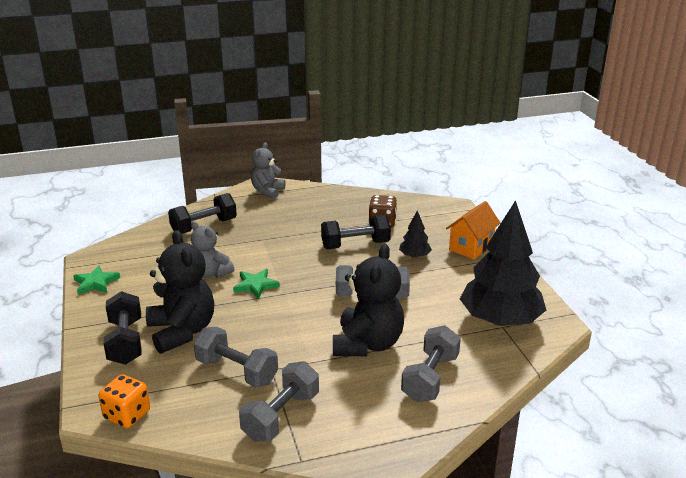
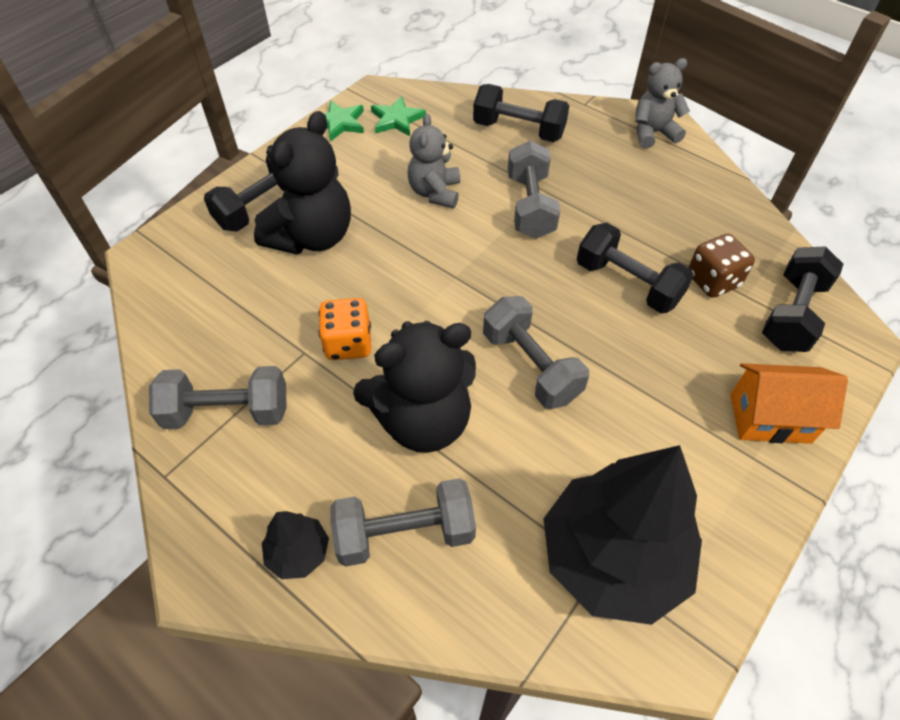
camera: 55 degrees right, 25 degrees up
orange dice [98,374,150,428] -> orange dice moved to [319,298,371,360]
grey dumbbell [193,327,278,387] -> grey dumbbell moved to [508,141,560,239]
green star [233,269,280,299] -> green star moved to [371,96,426,136]
black tree [399,211,432,258] -> black tree moved to [262,511,329,579]
none -> black dumbbell [762,247,843,352]

